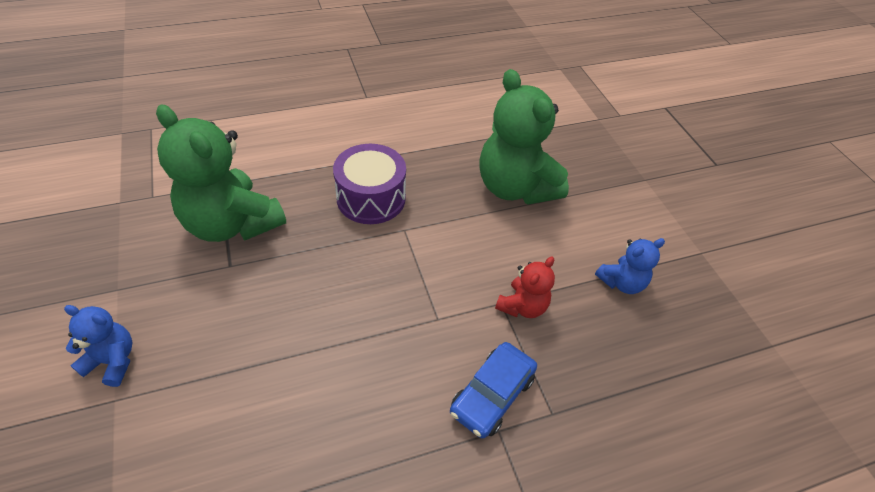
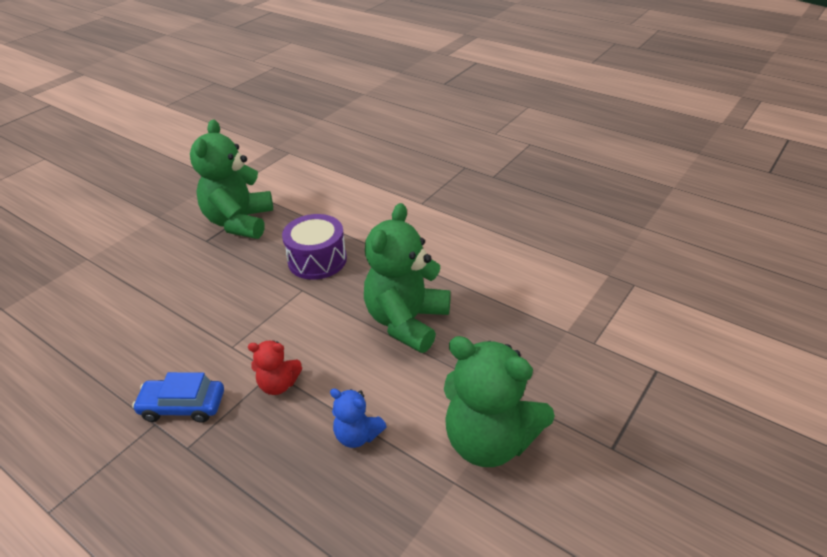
camera: 60 degrees right, 10 degrees down
blue teddy bear [64,305,132,387] -> none
none -> green teddy bear [444,336,555,467]

